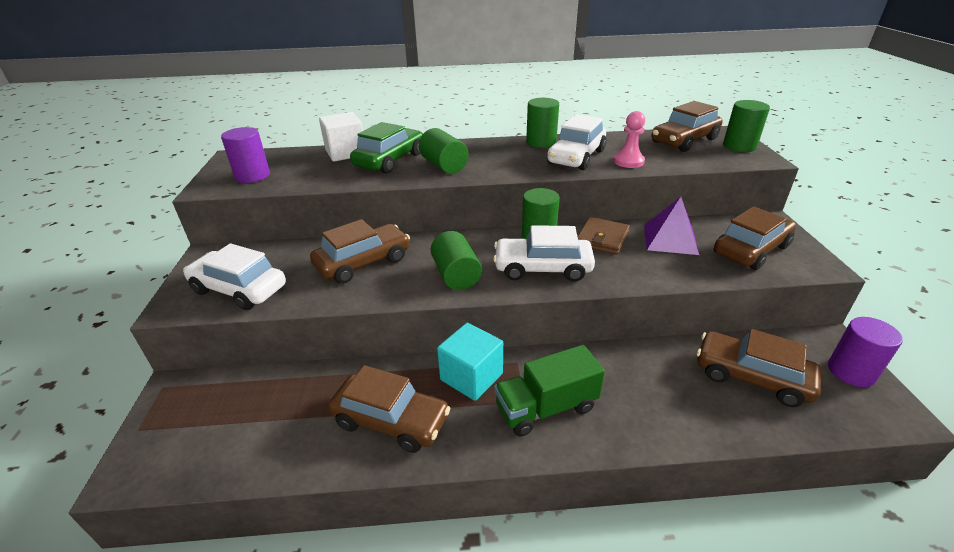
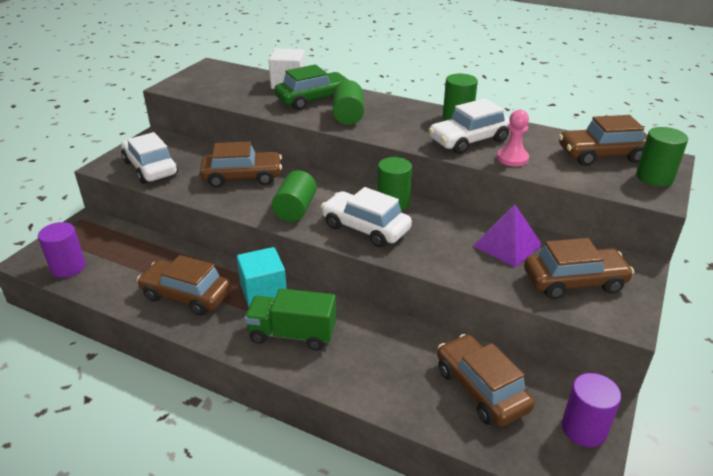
camera: 30 degrees right, 0 degrees up
purple cylinder [221,127,270,183] -> purple cylinder moved to [38,222,86,278]
brown car [328,365,451,453] -> brown car turned 150 degrees clockwise [137,255,232,316]
brown wallet [577,217,630,255] -> none

